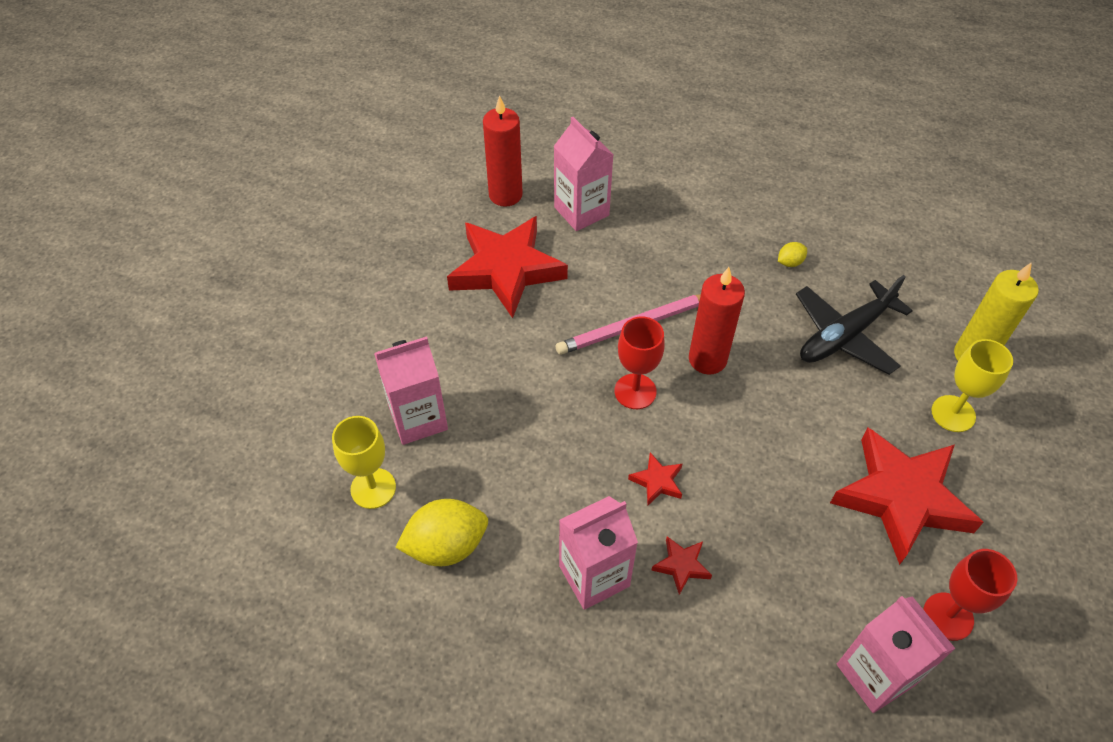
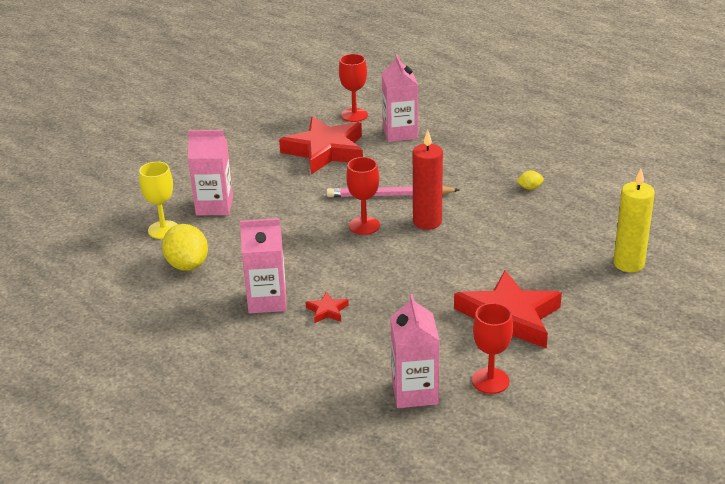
camera: 25 degrees right, 20 degrees down
yellow lemon [395,499,488,566] -> yellow lemon turned 60 degrees clockwise [162,224,208,271]
red candle [483,95,523,207] -> red goblet [339,54,368,122]
red star [628,452,682,505] -> none
black plane [796,275,913,375] -> none
yellow goblet [931,339,1013,432] -> none

